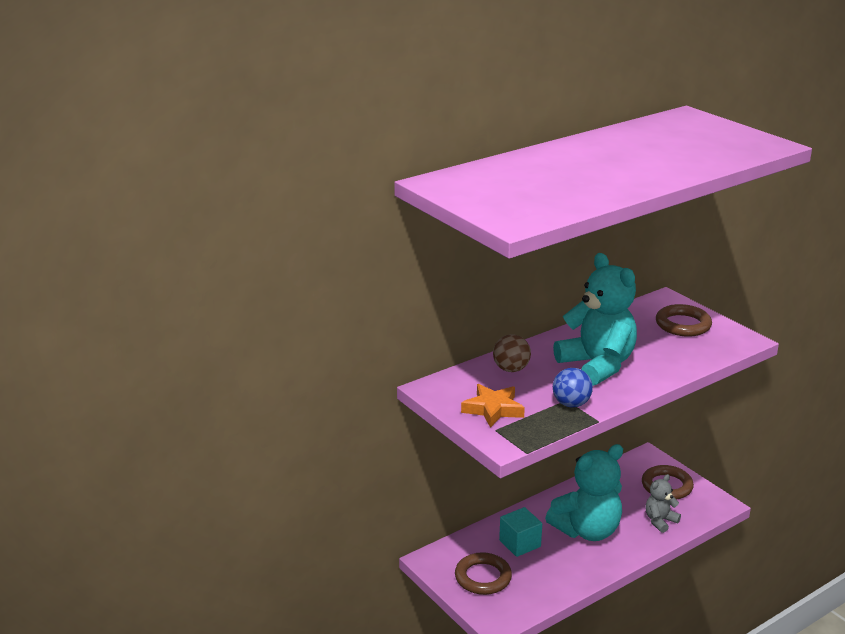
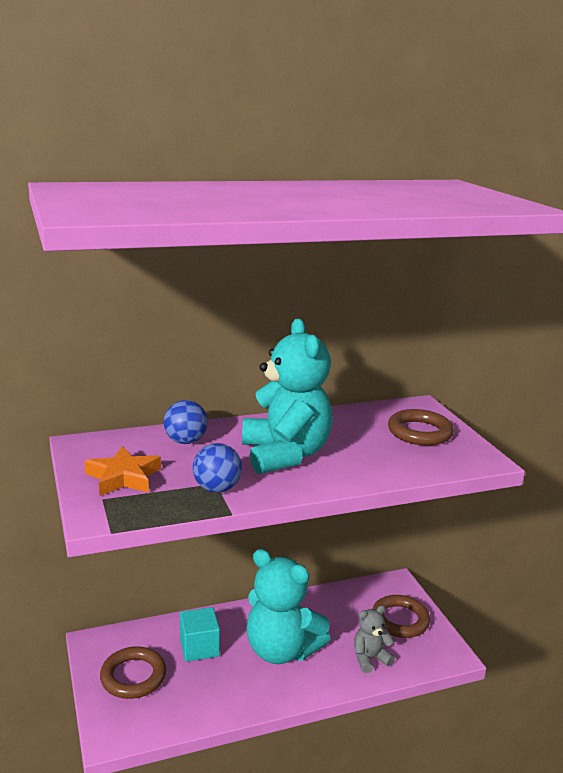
camera: 15 degrees right, 5 degrees down
brown ball [493,334,531,372] -> blue ball [164,400,208,444]
turquoise teddy bear [545,444,623,541] -> turquoise teddy bear turned 45 degrees clockwise [247,549,331,664]

